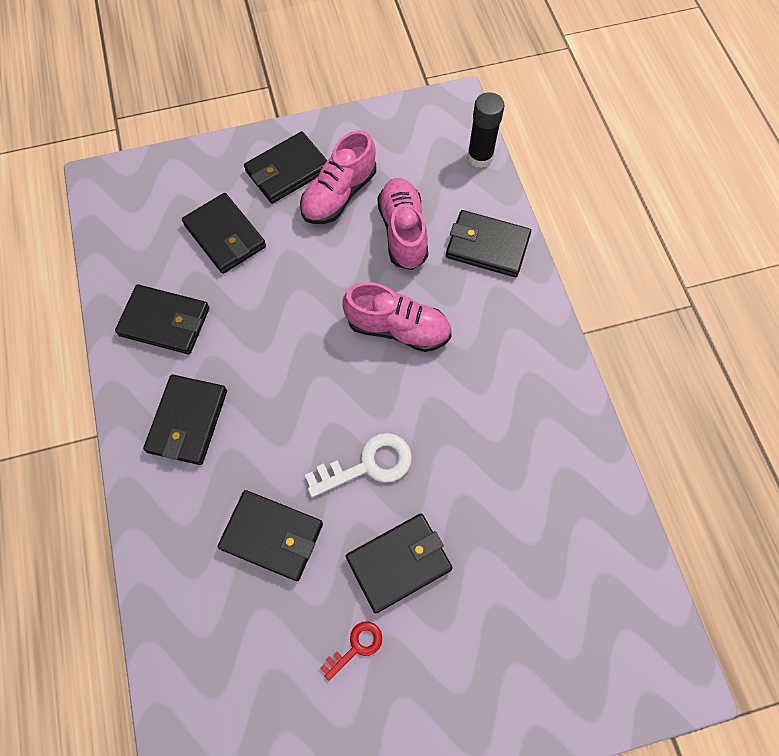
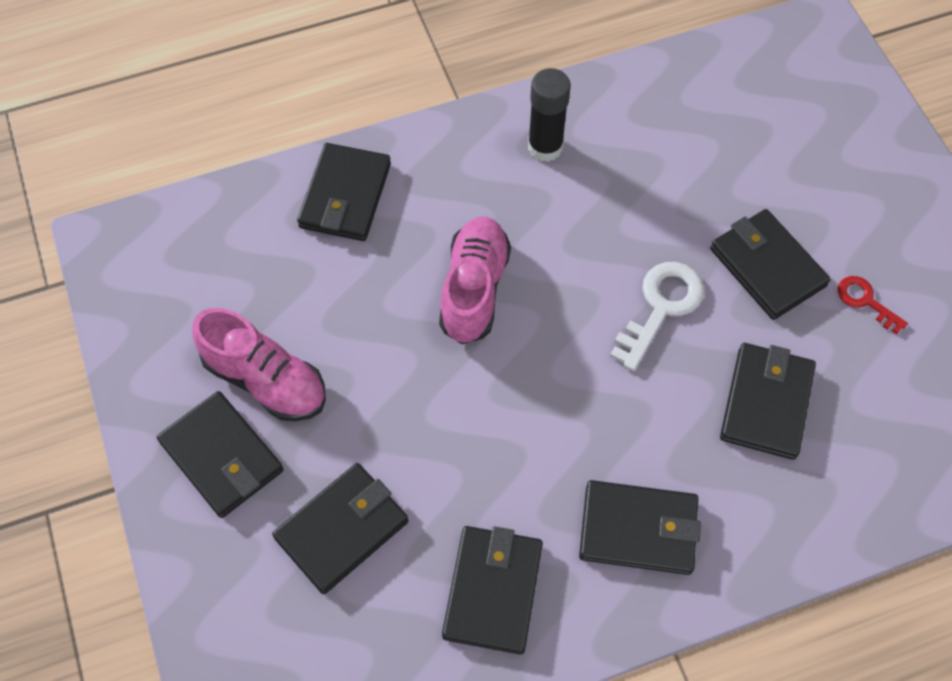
camera: 95 degrees left, 5 degrees down
white key [305,433,412,498] -> white key turned 60 degrees clockwise [610,262,704,371]
pink shoe [377,178,428,270] -> none
black glue stick [467,92,505,168] -> black glue stick moved to [528,68,571,162]

